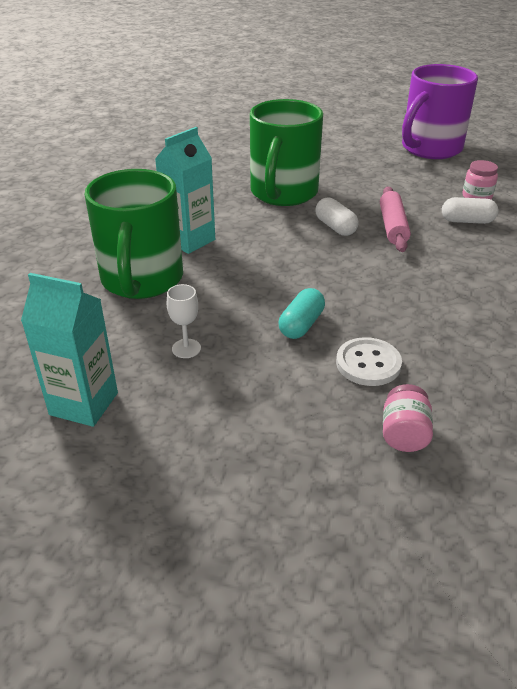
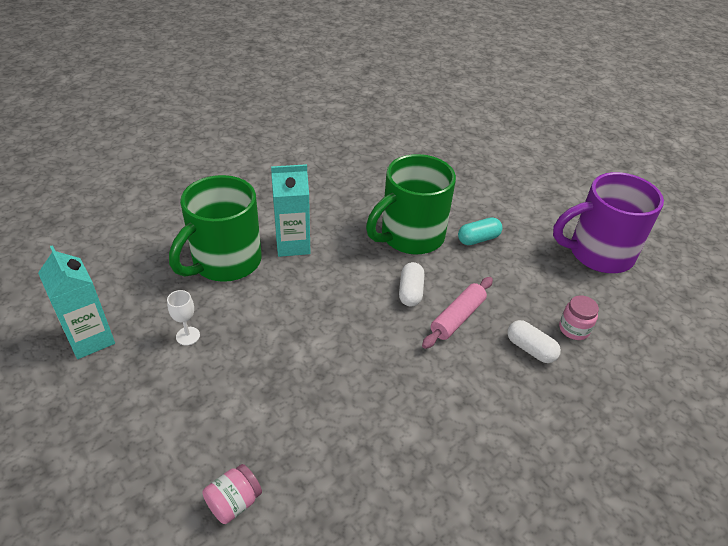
camera: 35 degrees right, 5 degrees up
turquoise capsule [279,288,325,339] -> turquoise capsule moved to [458,217,502,245]
white button [336,337,402,386] -> none

